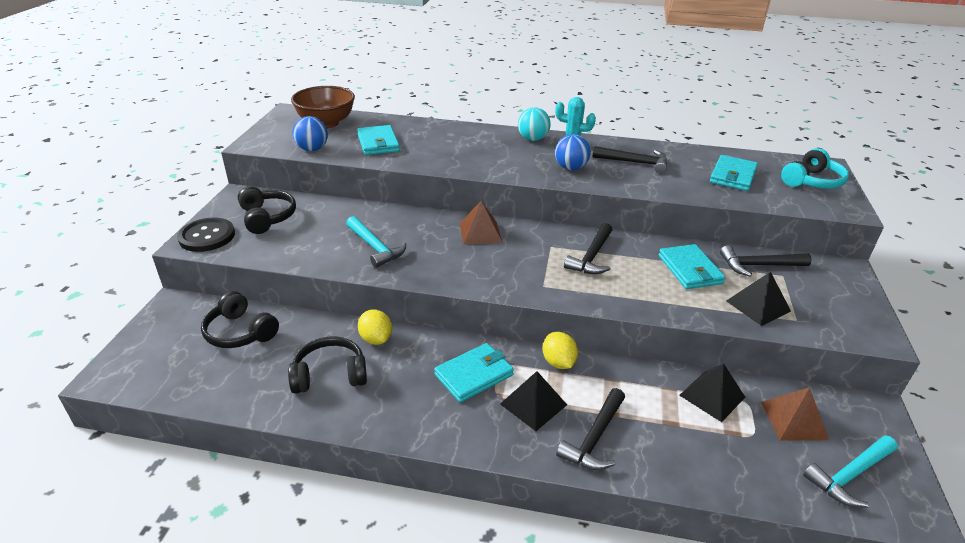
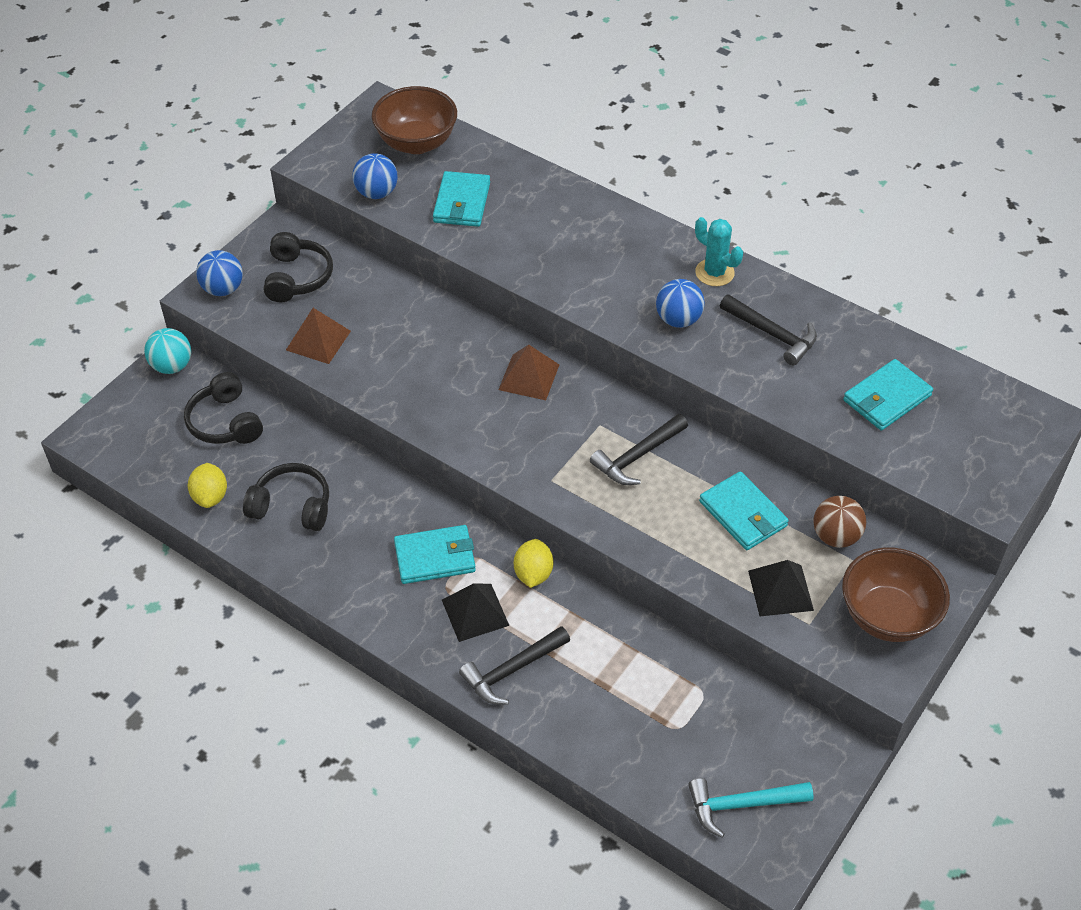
camera: 25 degrees right, 15 degrees up
black button [177,218,235,252] -> blue ball [196,250,243,296]
turquoise hammer [346,216,407,268] -> none
yellow lemon [358,309,392,345] -> yellow lemon moved to [188,463,227,508]
turquoise ball [518,107,551,141] -> turquoise ball moved to [144,328,191,374]
turquoise wallet [659,244,726,289] -> turquoise wallet turned 45 degrees counterclockwise [699,471,789,550]
black pyramid [679,363,745,422] -> none
black hammer [720,245,812,276] -> brown ball [813,496,866,548]
brown pyramid [761,387,829,440] -> brown pyramid moved to [286,308,351,364]
turquoise headphones [781,148,849,189] -> none
none -> brown bowl [842,548,950,642]

